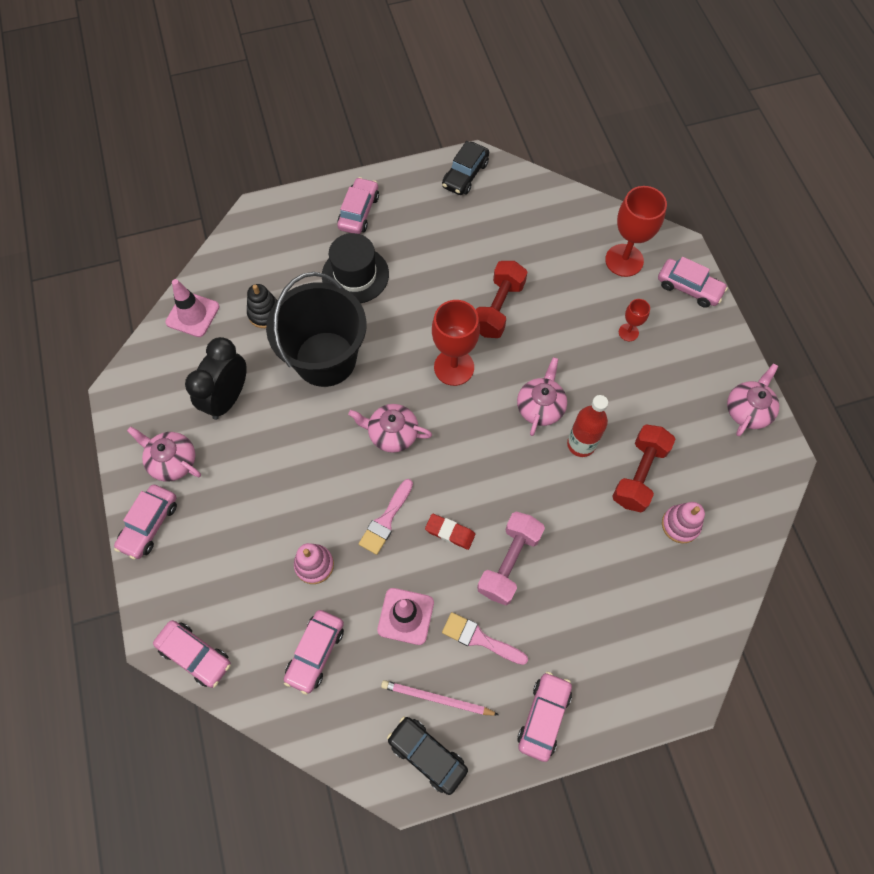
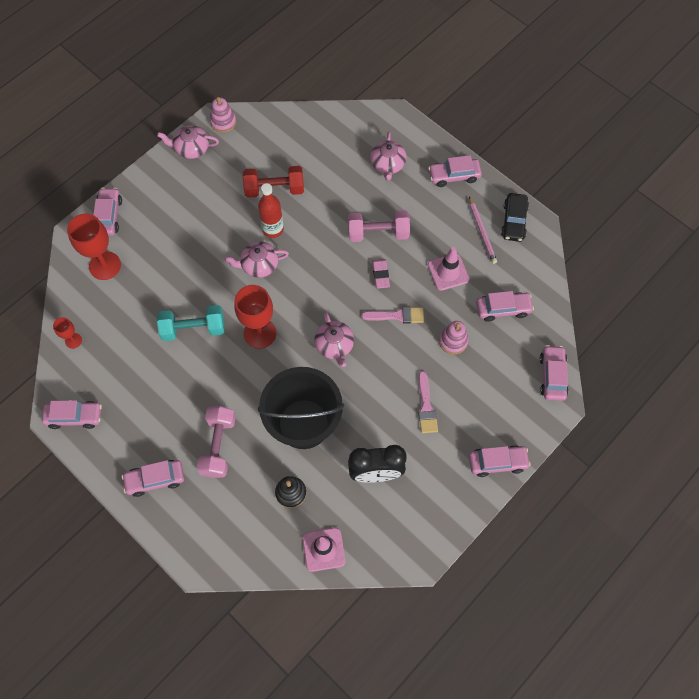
camera: 120 degrees left, 0 degrees up
pink teapot [127,426,201,481] -> pink teapot moved to [370,131,407,181]
black hat [322,233,389,303] -> pink dumbbell [197,406,236,478]
red eraser [425,514,475,550] -> pink eraser [372,259,390,288]
black car [442,141,489,195] -> pink car [42,400,102,429]
pink brush [442,612,528,665] -> pink brush moved to [418,371,438,433]
red dumbbell [476,261,527,338] -> turquoise dumbbell [157,305,225,341]
red goblet [619,299,650,341] -> red goblet moved to [53,317,82,349]
pink stacking toy [662,502,705,544] -> pink stacking toy moved to [210,97,236,133]

